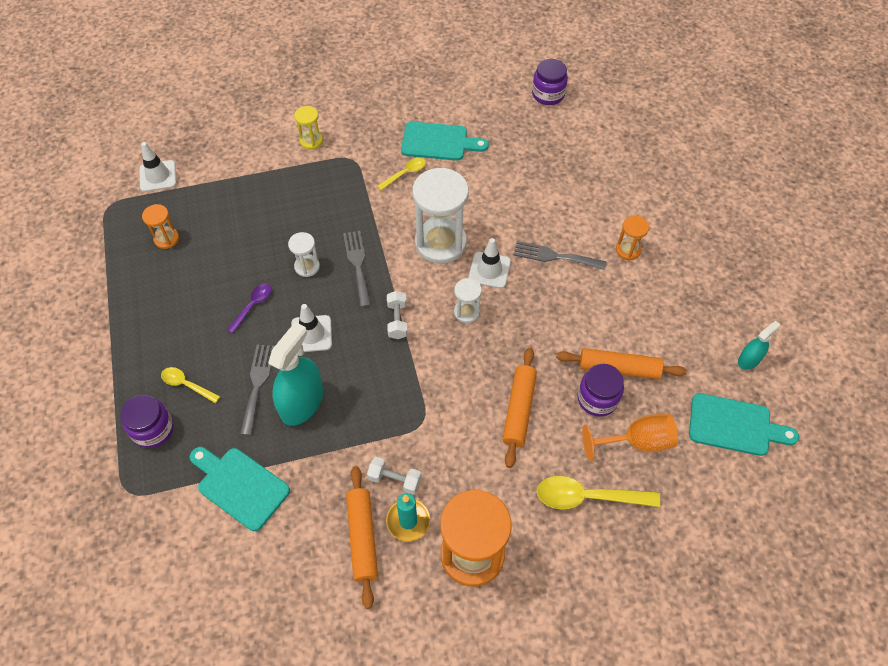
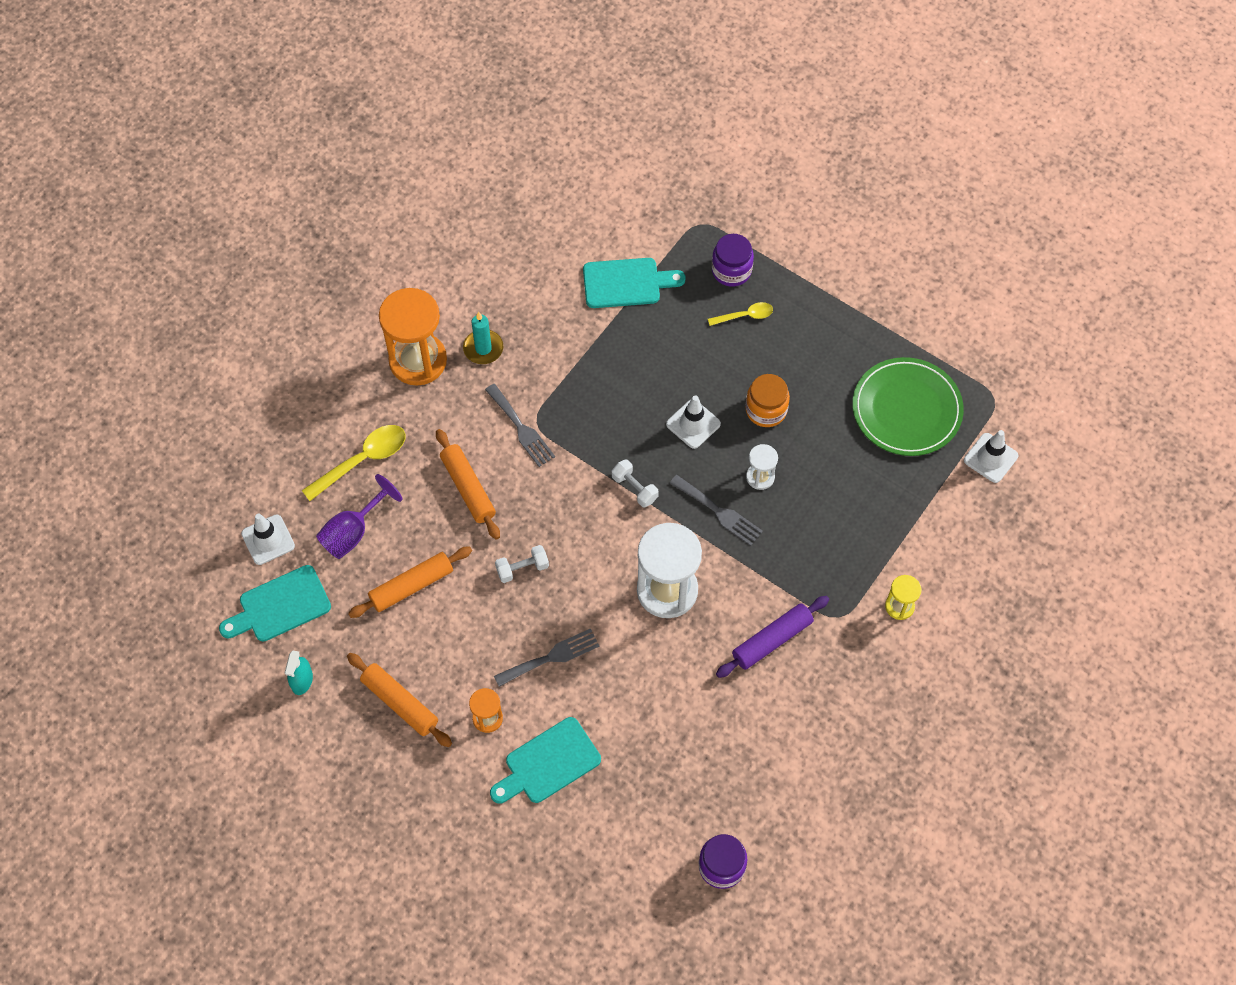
camera: 140 degrees right, 5 degrees up
orange hourglass [142,204,179,249] -> green plate [852,357,964,456]
purple spoon [227,284,271,333] -> orange jar [745,374,790,427]
grey fork [240,345,275,436] -> grey fork moved to [485,384,555,467]
turquoise spray bottle [268,322,323,426] -> none
orange rolling pin [346,466,378,609] -> orange rolling pin moved to [347,653,452,747]
white dumbbell [367,457,422,495] -> white dumbbell moved to [495,545,549,583]
yellow spoon [377,158,426,191] -> purple rolling pin [716,596,829,678]
turquoise cutting board [401,122,489,161] -> turquoise cutting board moved to [490,717,601,804]
white hourglass [454,278,482,323] -> none
white traffic cone [468,238,511,288] -> white traffic cone moved to [241,513,295,565]
purple jar [578,364,624,417] -> none
orange goblet [582,414,678,461] -> purple goblet [316,474,402,559]

